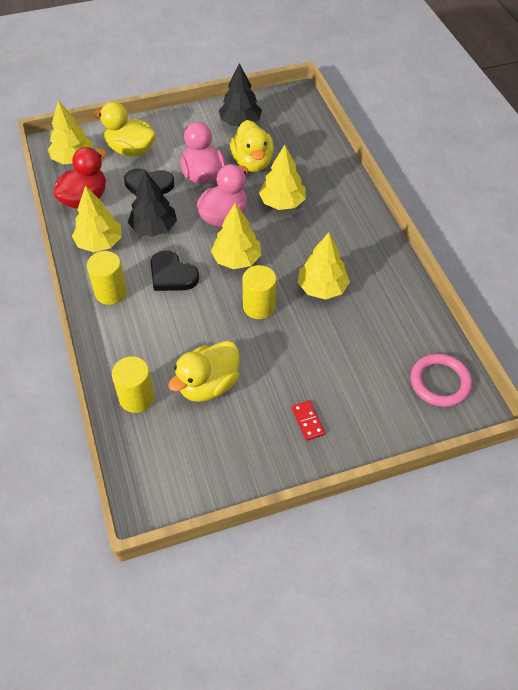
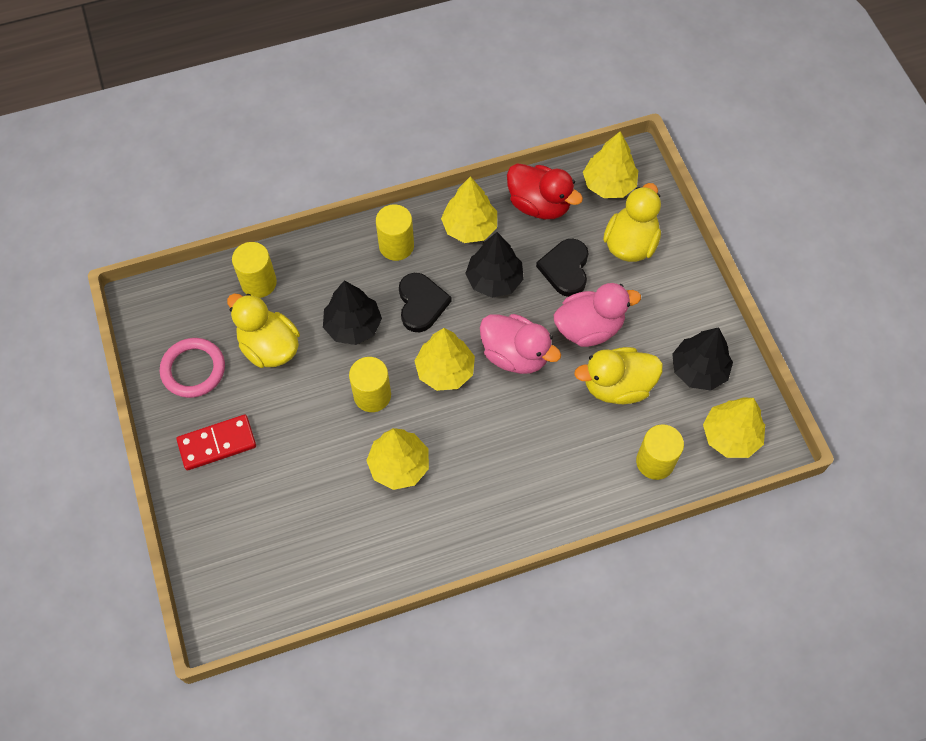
camera: 90 degrees right, 10 degrees up
black heart [150,250,199,291] -> black heart turned 135 degrees clockwise [399,273,452,332]
yellow tree [259,145,306,210] -> yellow tree moved to [703,398,765,458]
red domino [292,400,325,441] -> red domino [176,415,256,470], size x1.69
pink ring [411,353,472,407] -> pink ring moved to [160,338,225,398]
none -> black tree [323,280,382,345]
none -> yellow cylinder [636,424,684,480]

